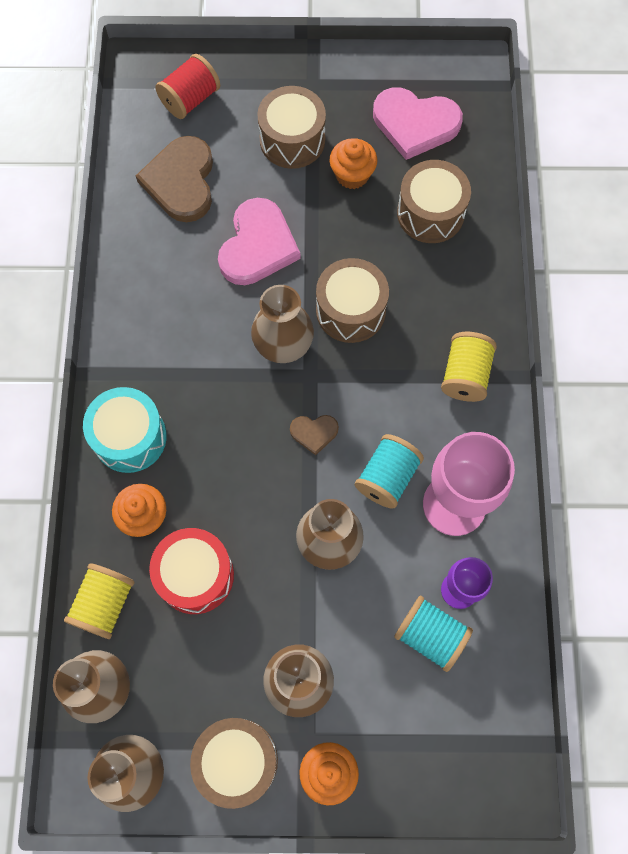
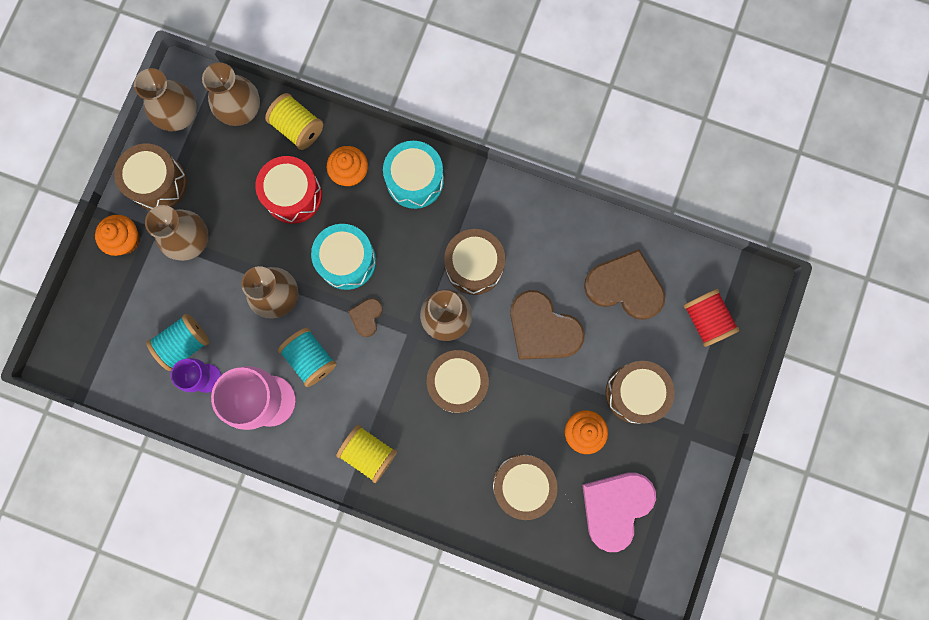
camera: 110 degrees right, 10 degrees up
pink heart [218,198,301,285] -> brown heart [510,290,585,360]
none -> turquoise drum [311,224,376,290]
none -> brown drum [444,229,505,295]

